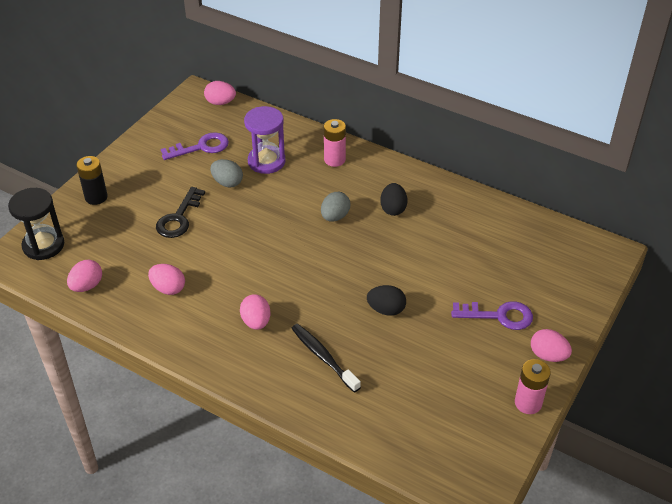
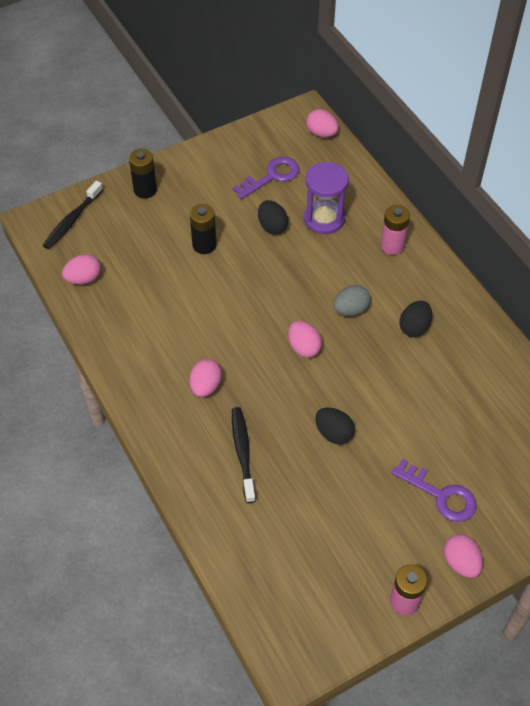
camera: 30 degrees right, 10 degrees up
black hourglass [8,188,64,260] -> black toothbrush [42,181,103,249]
pink egg [148,264,185,295] -> pink egg moved to [288,321,322,358]
black key [156,187,205,238] -> black battery [190,204,217,254]
purple key [161,132,229,160] -> purple key turned 45 degrees counterclockwise [233,157,300,199]
grey egg [210,159,243,187] -> black egg [258,200,288,234]

